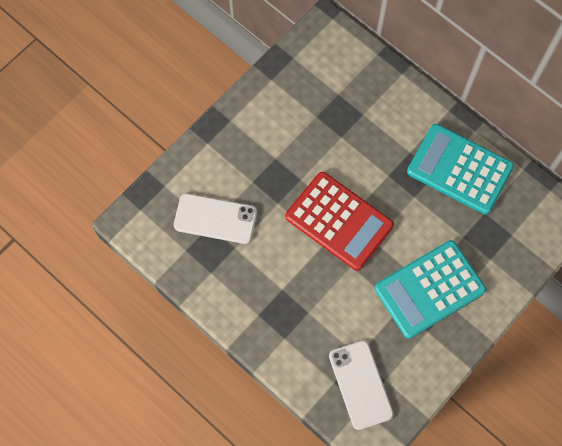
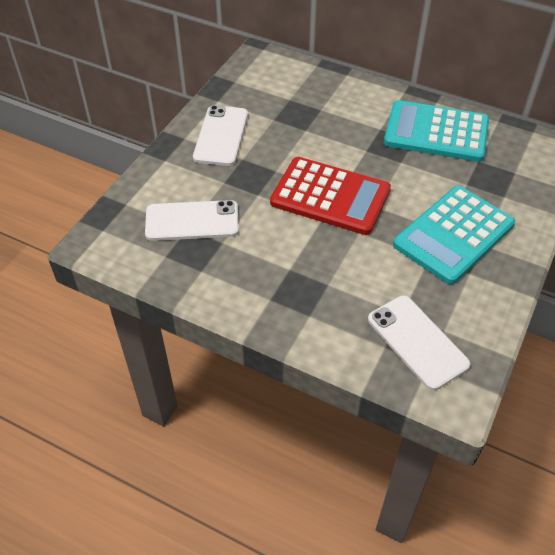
camera: 15 degrees left, 20 degrees down
none -> white phone [193,105,248,166]

